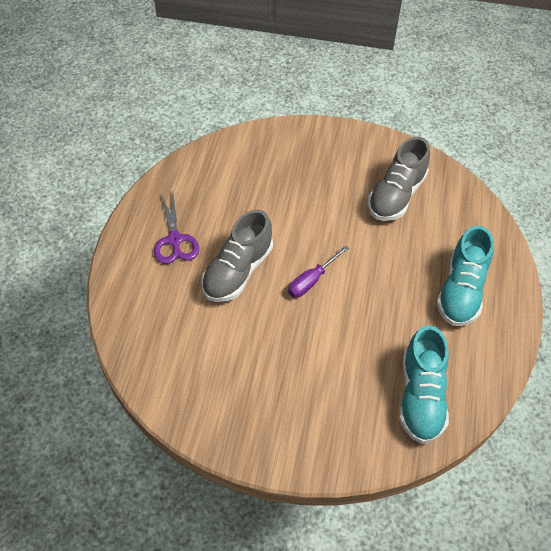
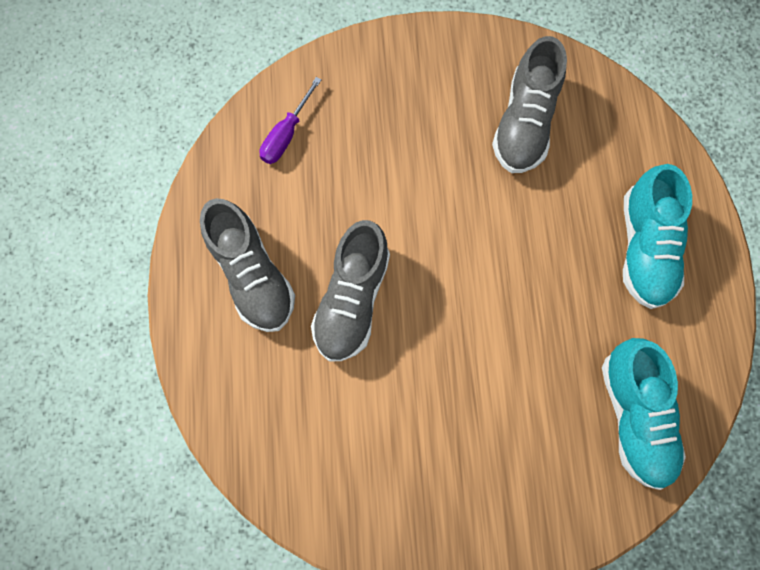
camera: 15 degrees left, 20 degrees up
purple scissors [154,192,199,264] -> grey shoe [200,198,295,332]
purple screwdriver [288,245,349,298] -> purple screwdriver moved to [259,77,322,164]

